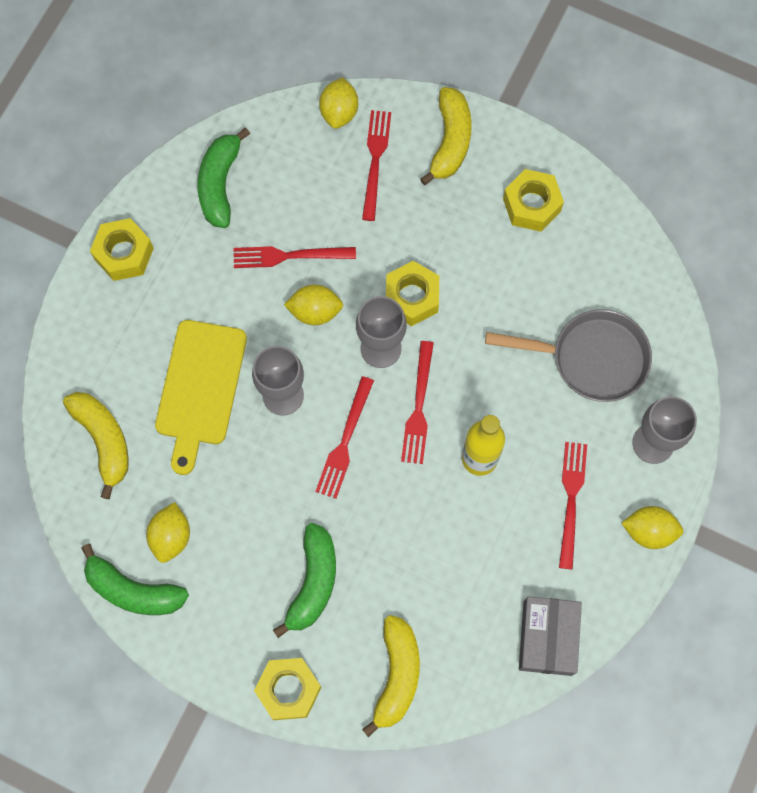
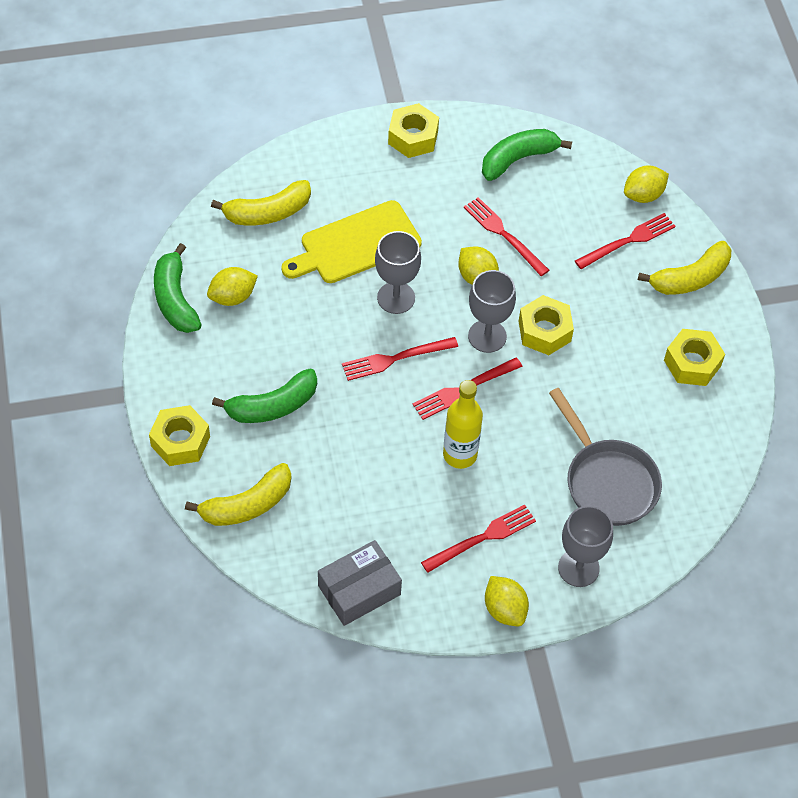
camera: 50 degrees right, 15 degrees down
yellow banana [63,392,129,499] -> yellow banana turned 45 degrees clockwise [211,180,311,225]

